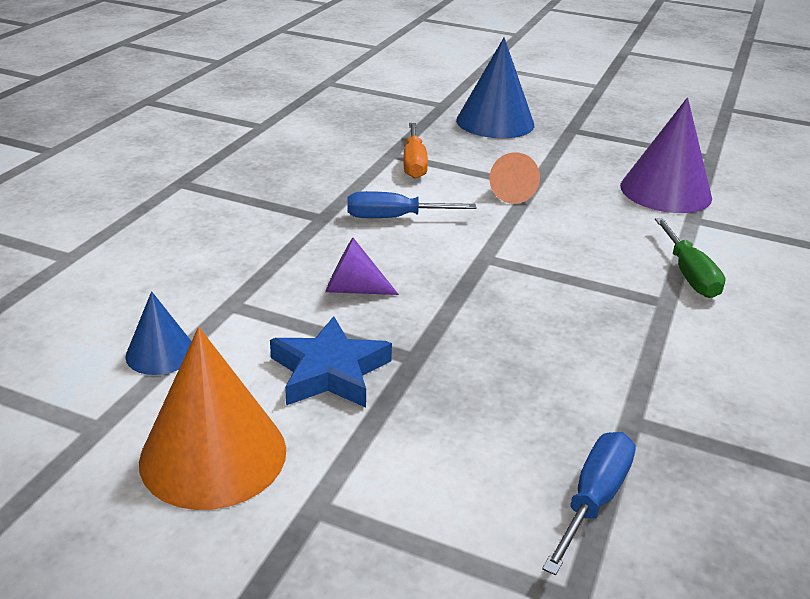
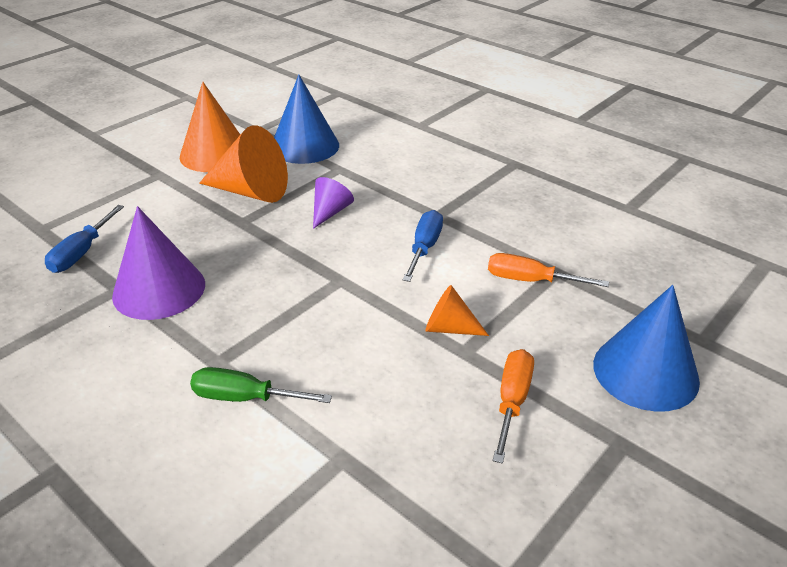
camera: 110 degrees right, 5 degrees up
blue cone [125,291,191,375] -> blue cone [274,75,339,164], size x1.84
blue star [270,316,392,408] -> orange cone [199,125,288,203]
blue screwdriver [542,432,636,576] -> blue screwdriver turned 60 degrees clockwise [45,205,124,273]
purple cone [620,97,712,213] -> purple cone moved to [112,206,205,320]
none -> orange screwdriver [493,349,534,464]

